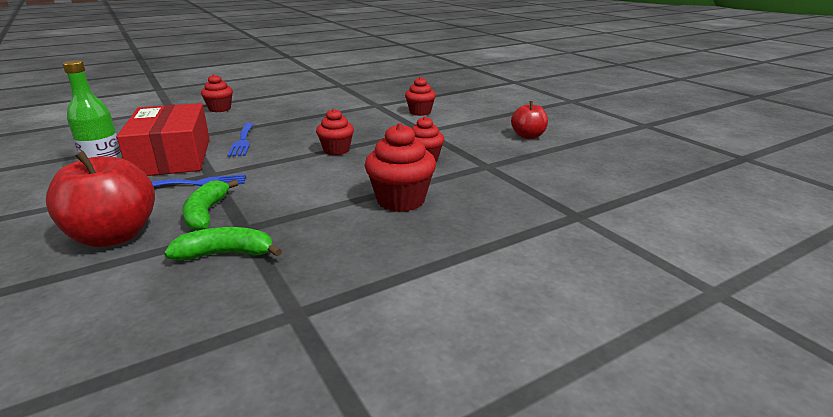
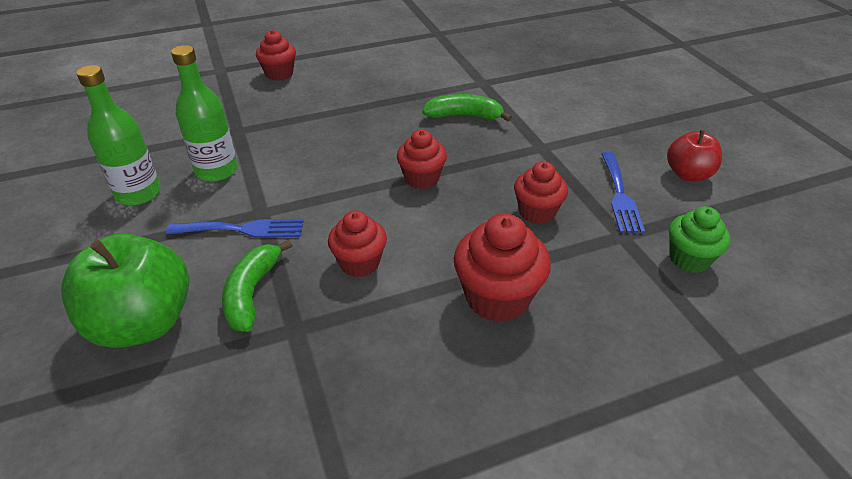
camera: 10 degrees right, 15 degrees up
red apple [46,151,155,247] -> green apple [61,234,189,348]
red box [117,103,210,176] -> green bottle [171,45,238,181]
green banana [164,227,282,261] -> green banana moved to [422,94,512,122]
blue fork [227,123,254,157] -> blue fork moved to [601,152,645,233]
red cupcake [405,77,436,116] -> red cupcake moved to [328,210,387,277]
none -> green cupcake [669,206,730,273]

